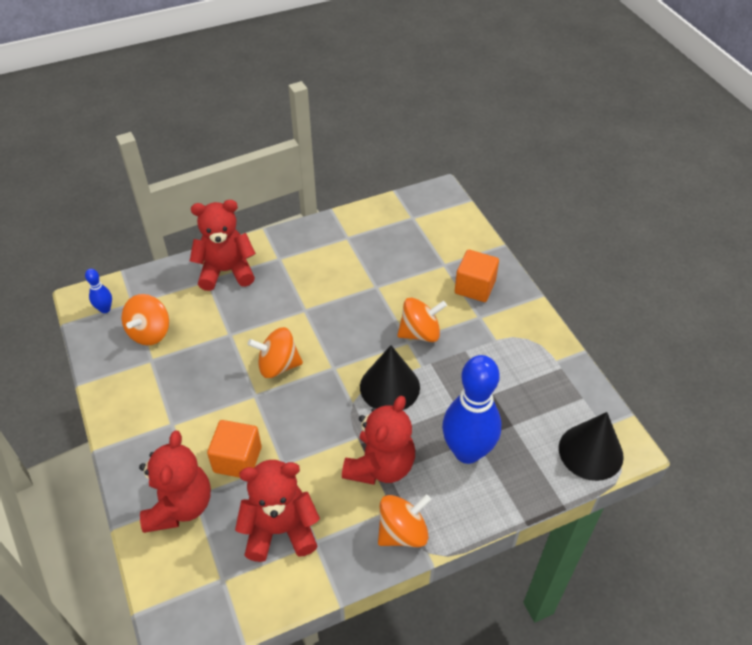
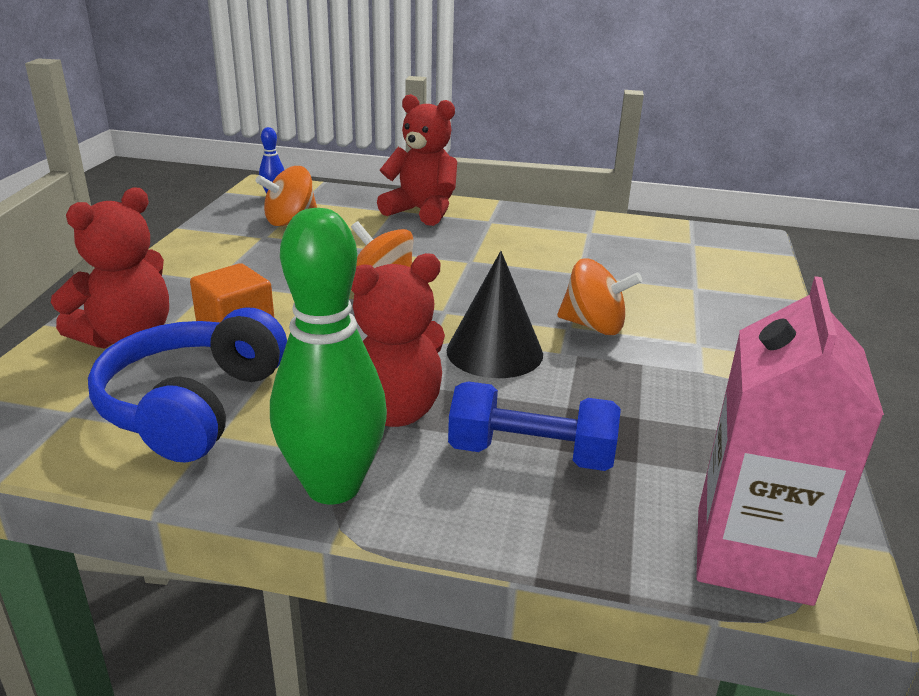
camera: 35 degrees right, 20 degrees down
red teddy bear [235,460,320,562] -> blue headphones [88,308,287,463]
orange spinning top [378,494,431,547] -> green bowling pin [270,208,387,504]
blue bowling pin [442,355,502,464] -> blue dumbbell [448,381,621,471]
orange cube [455,250,499,302] -> none
black cone [559,412,624,481] -> pink carton [696,276,884,606]

